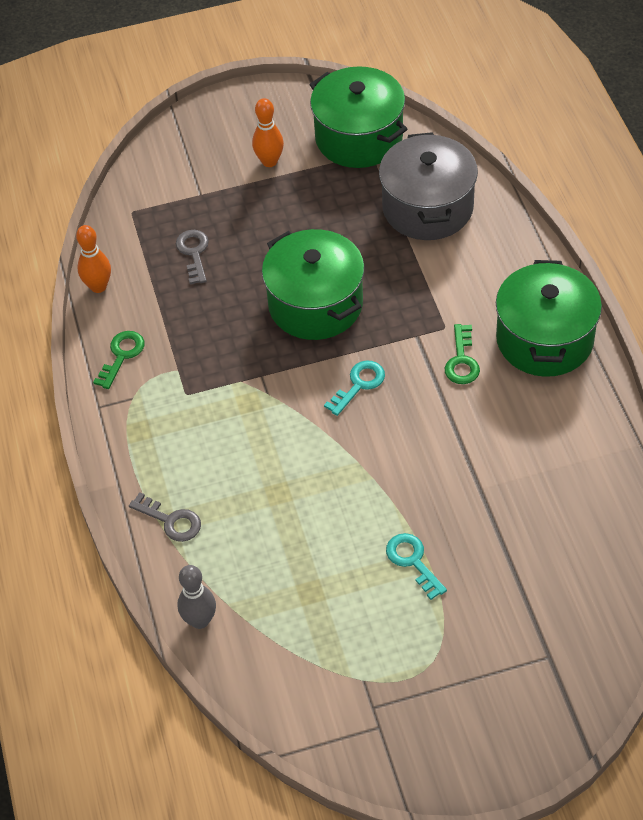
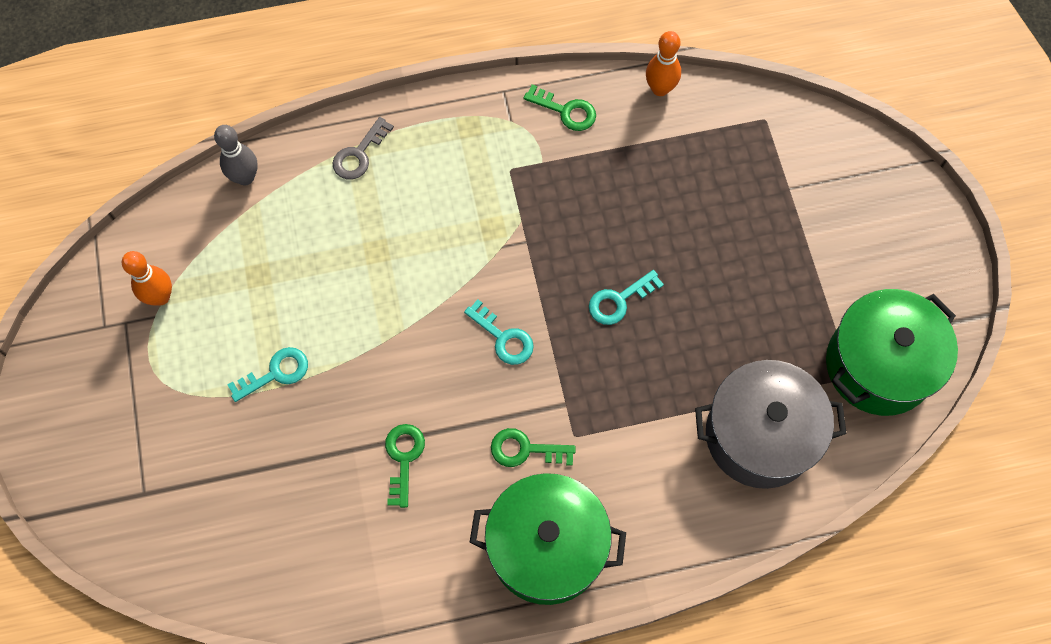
camera: 90 degrees right, 15 degrees up
grey key [176,230,209,284] -> none
orange bowling pin [252,98,284,167] -> orange bowling pin moved to [122,251,172,306]
green pot [262,229,364,340] -> turquoise key [589,270,664,325]
none -> green key [385,424,425,508]

